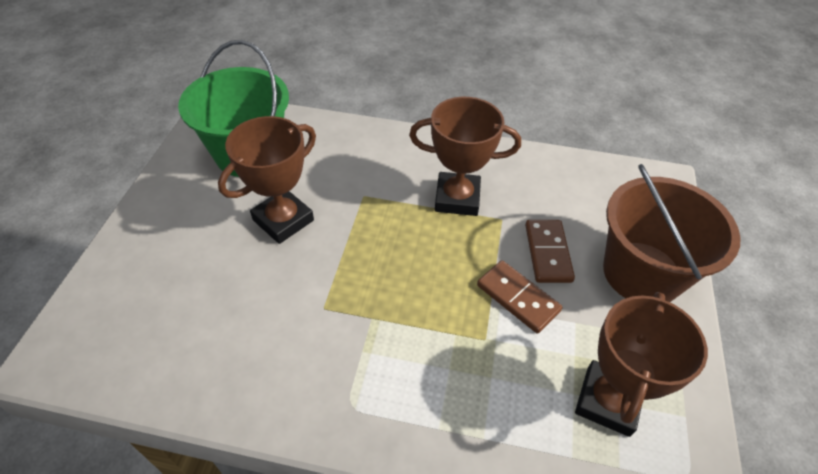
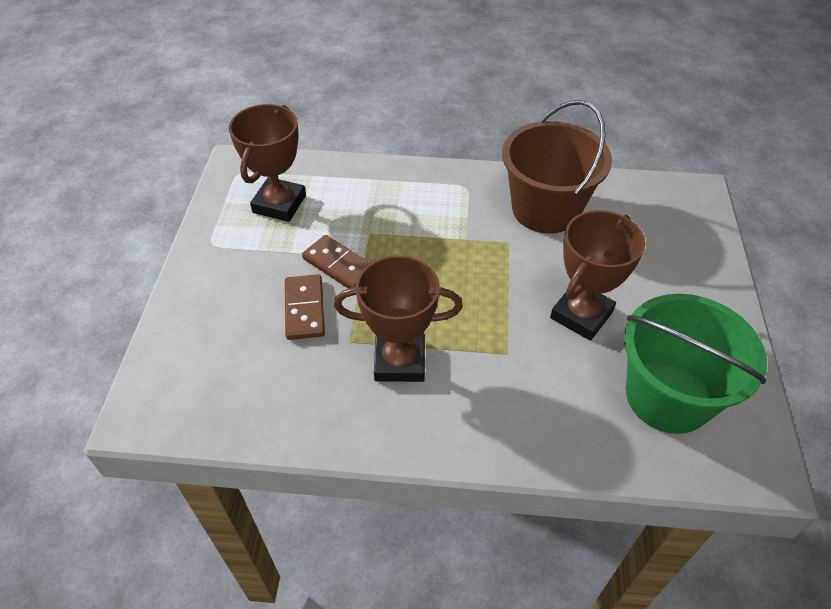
camera: 175 degrees right, 0 degrees up
brown bucket [603,164,740,302] -> brown bucket moved to [502,100,612,234]

